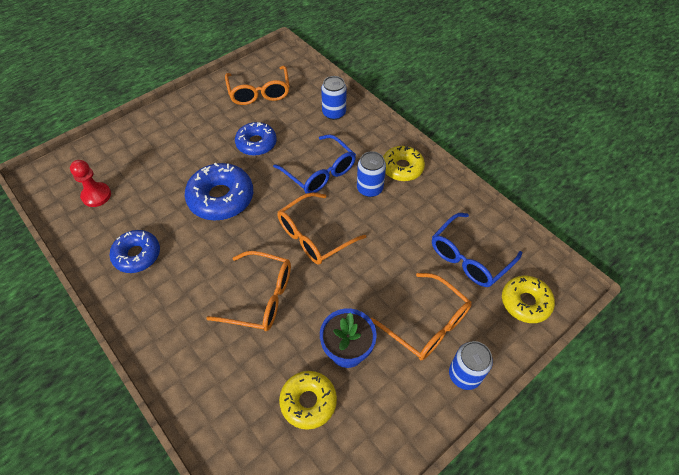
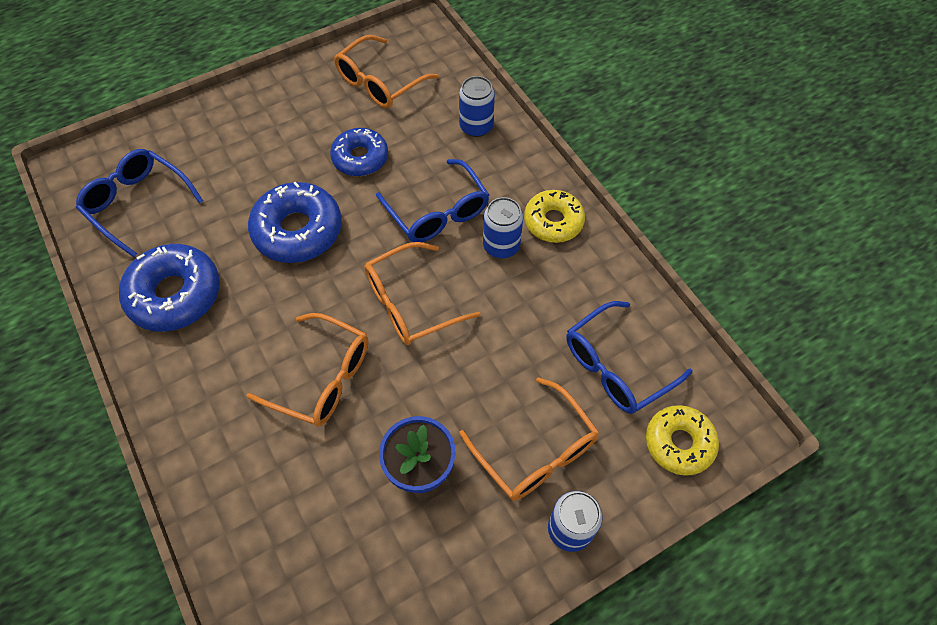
camera: 10 degrees right, 5 degrees up
red pawn [70,160,111,207] -> blue glasses [76,149,203,257]
blue donut [110,230,160,273] -> blue donut [119,244,220,332], size x1.50
orange glasses [225,66,290,105] -> orange glasses turned 45 degrees clockwise [334,35,439,108]
yellow donut [279,371,337,430] -> none

